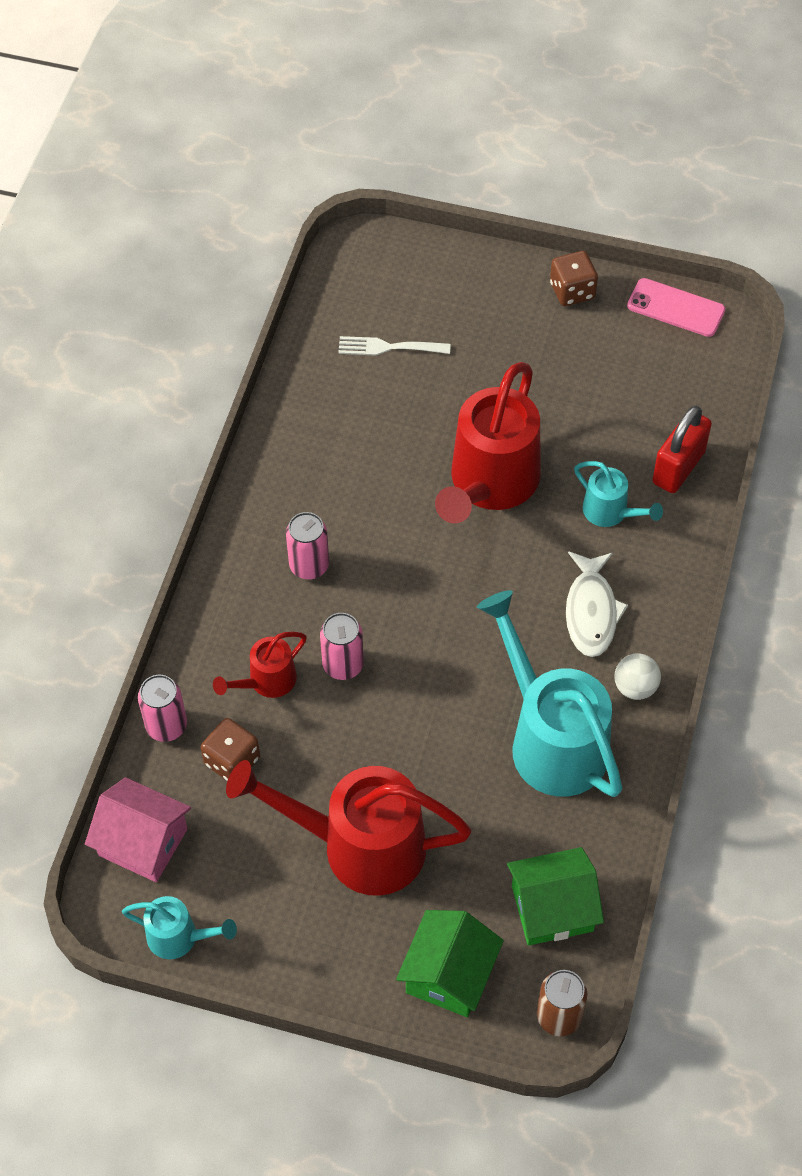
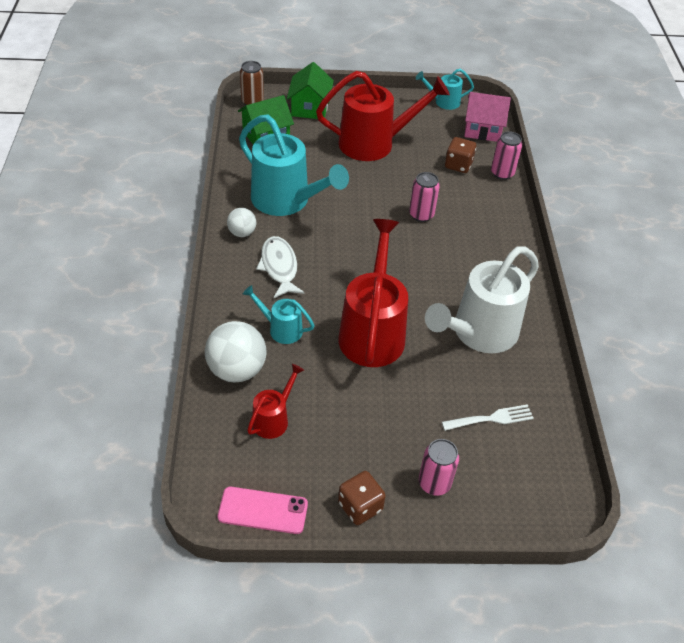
camera: 160 degrees right, 10 degrees down
red watering can [213,632,307,698] -> red watering can moved to [247,364,304,439]
pink can [286,512,329,579] -> pink can moved to [419,439,459,496]
red padlock [652,406,712,493] -> white ball [205,321,267,383]
none -> white watering can [425,246,539,353]

